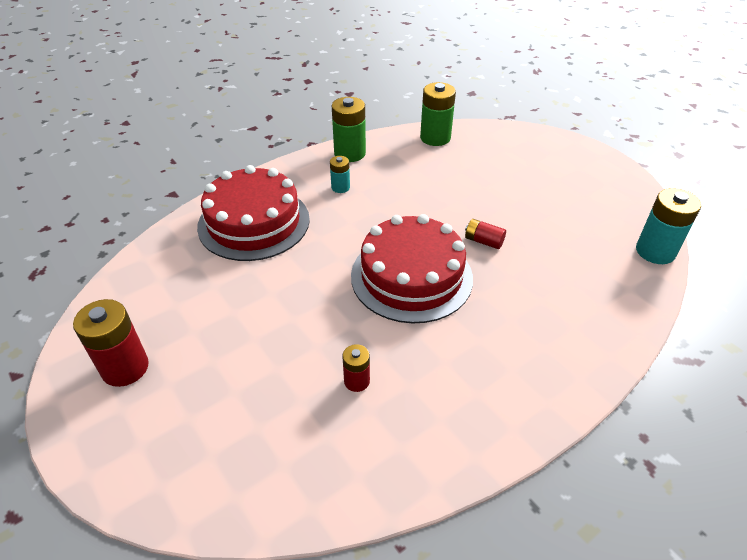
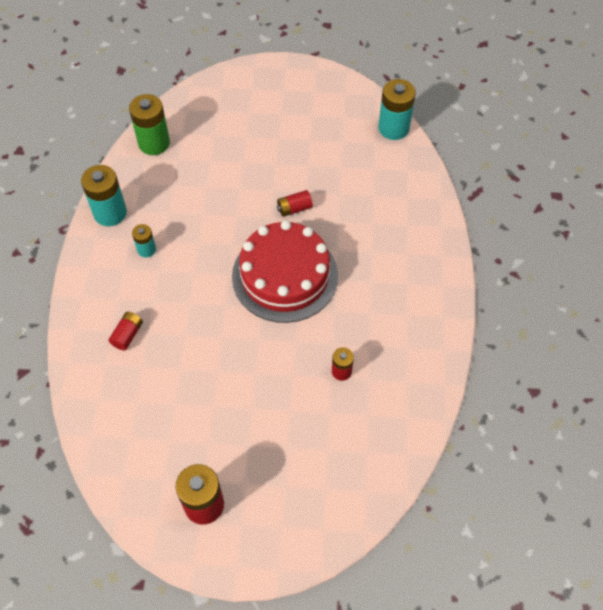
camera: 50 degrees left, 15 degrees up
red cake [197,165,310,261] -> red battery [108,312,143,350]
green battery [332,97,366,162] -> turquoise battery [81,165,127,226]

